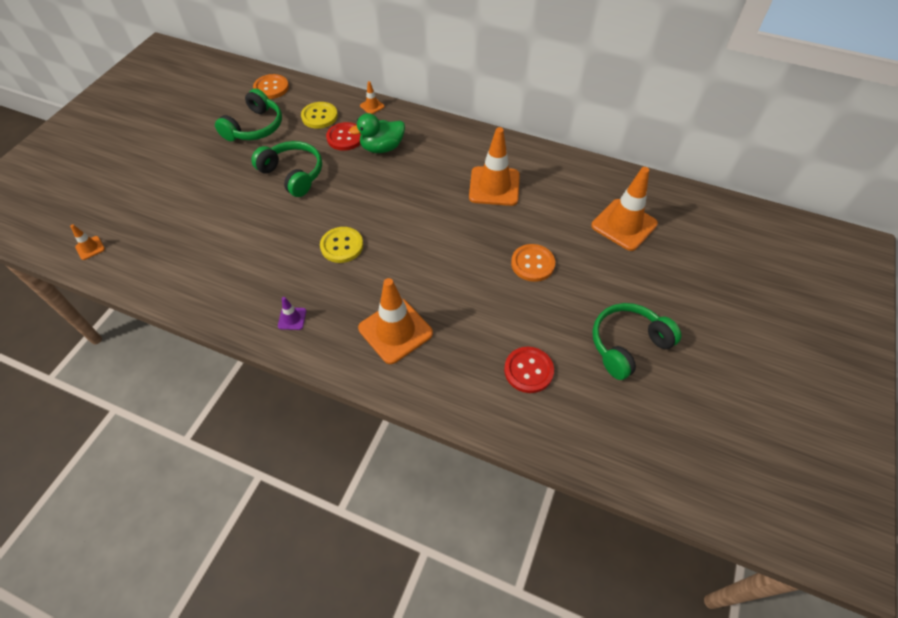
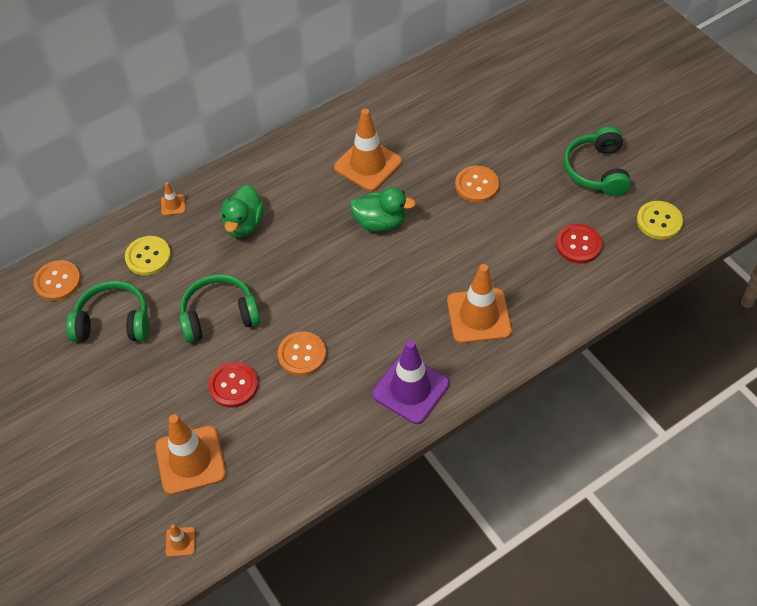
camera: 55 degrees left, 0 degrees up
green headphones [215,89,282,141] -> green headphones turned 60 degrees counterclockwise [66,281,149,342]
purple traffic cone [278,297,306,330] -> purple traffic cone [372,340,449,424], size x2.27
yellow button [320,227,363,263] -> yellow button moved to [637,201,683,240]
red button [326,122,361,151] -> red button moved to [208,362,258,408]
orange traffic cone [591,167,658,251] -> orange traffic cone moved to [155,415,226,495]
none -> orange button [278,331,326,376]
none -> green duck [350,187,416,232]

